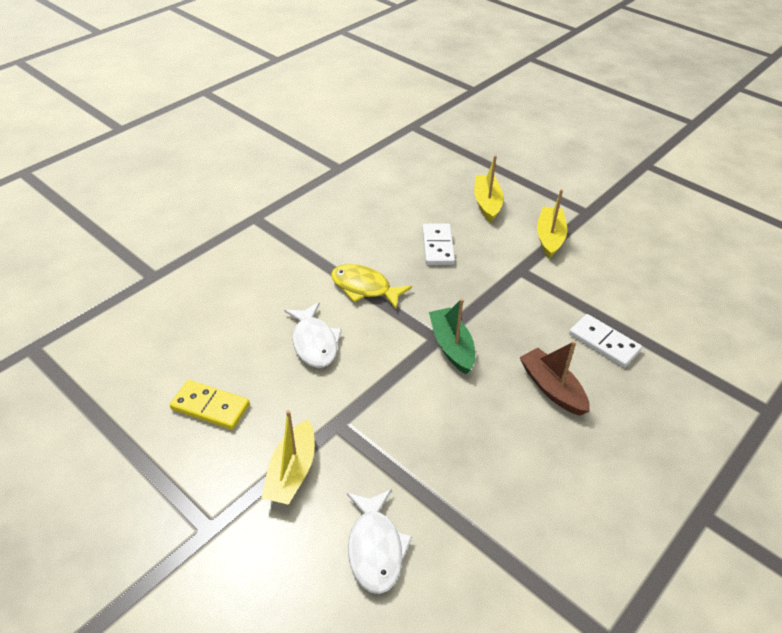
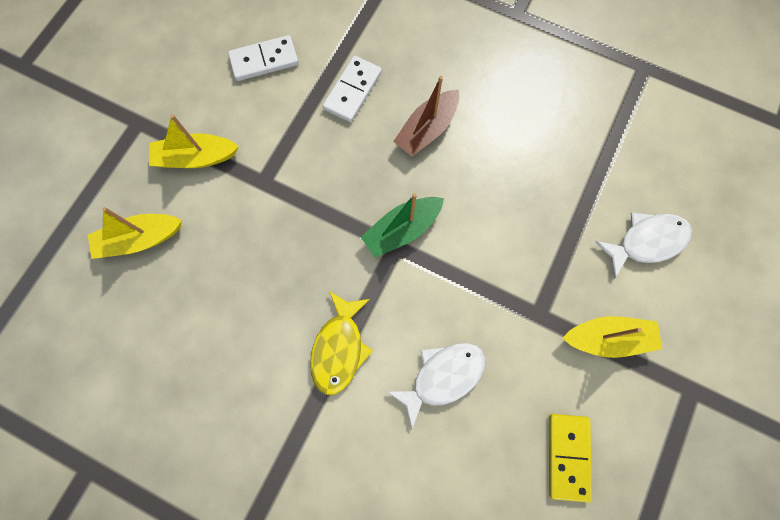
camera: 105 degrees left, 30 degrees up
white domino [422,224,455,265] -> white domino moved to [228,35,299,81]

